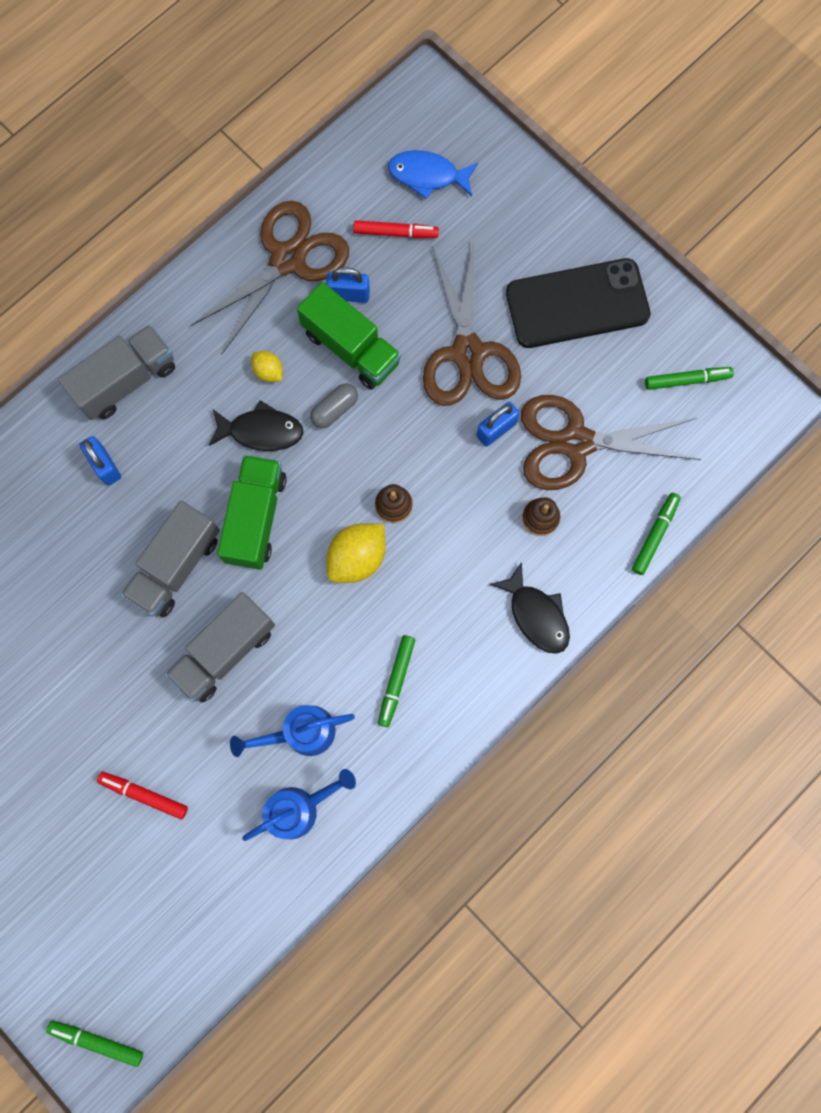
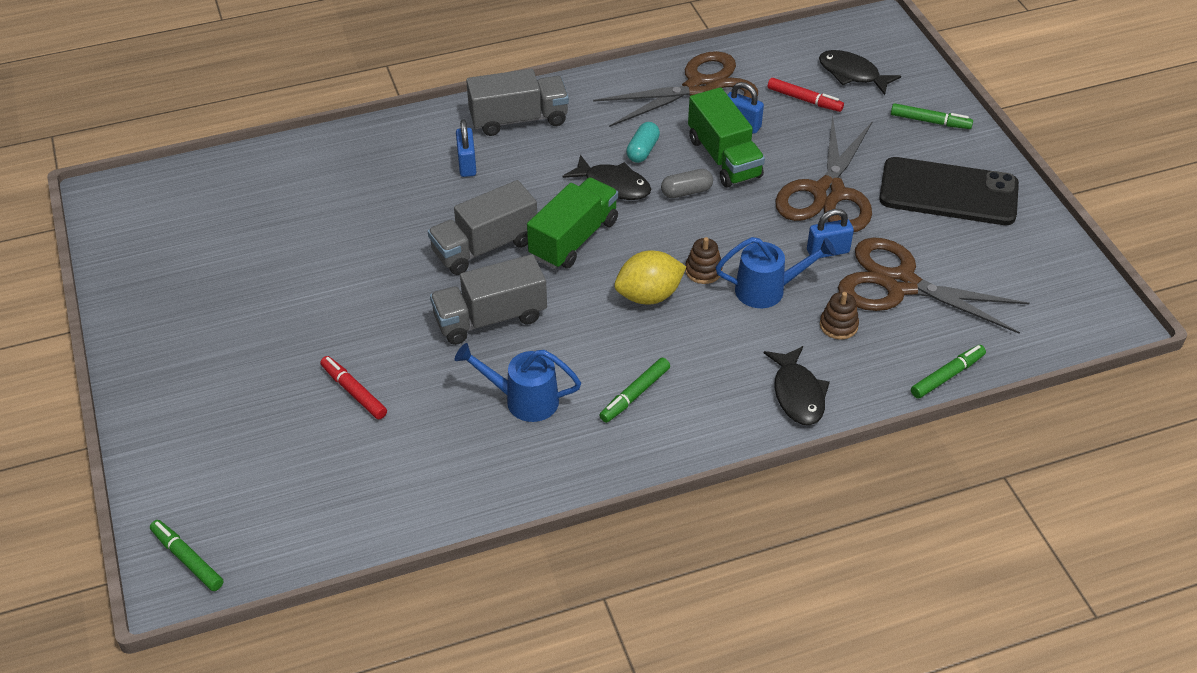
camera: 25 degrees right, 30 degrees down
blue watering can [242,769,356,841] -> blue watering can moved to [716,237,836,308]
yellow lemon [251,351,283,382] -> turquoise capsule [626,122,660,163]
blue fish [388,150,478,199] -> black fish [819,50,901,95]
green marker [645,367,734,390] -> green marker moved to [891,103,973,129]

